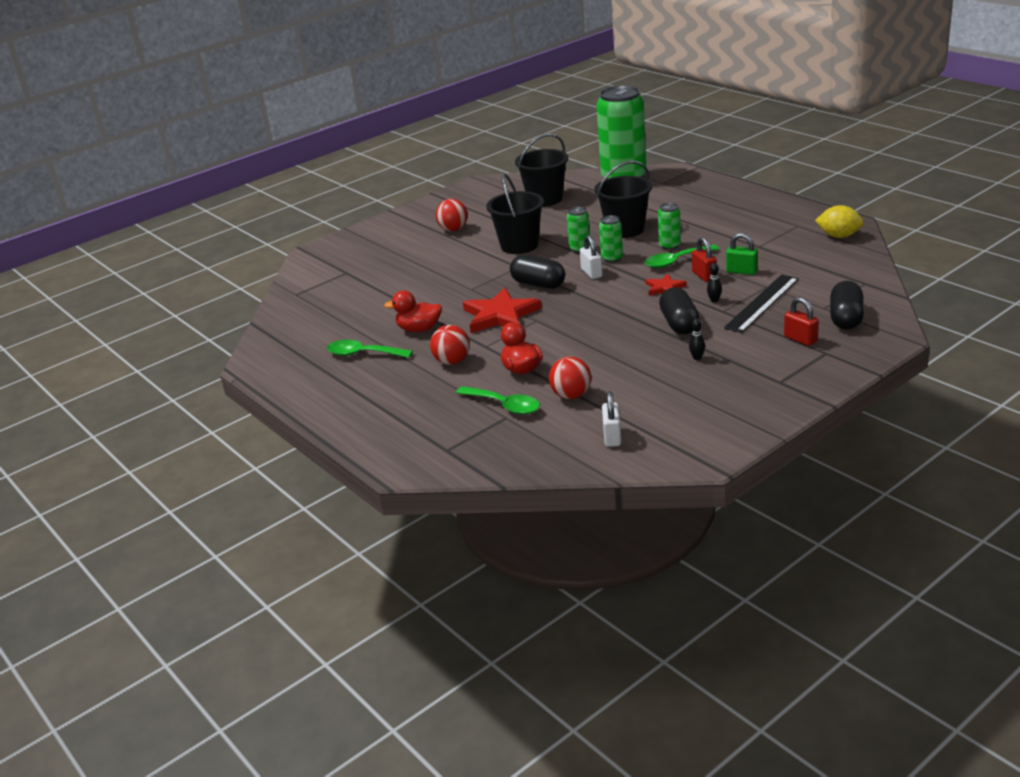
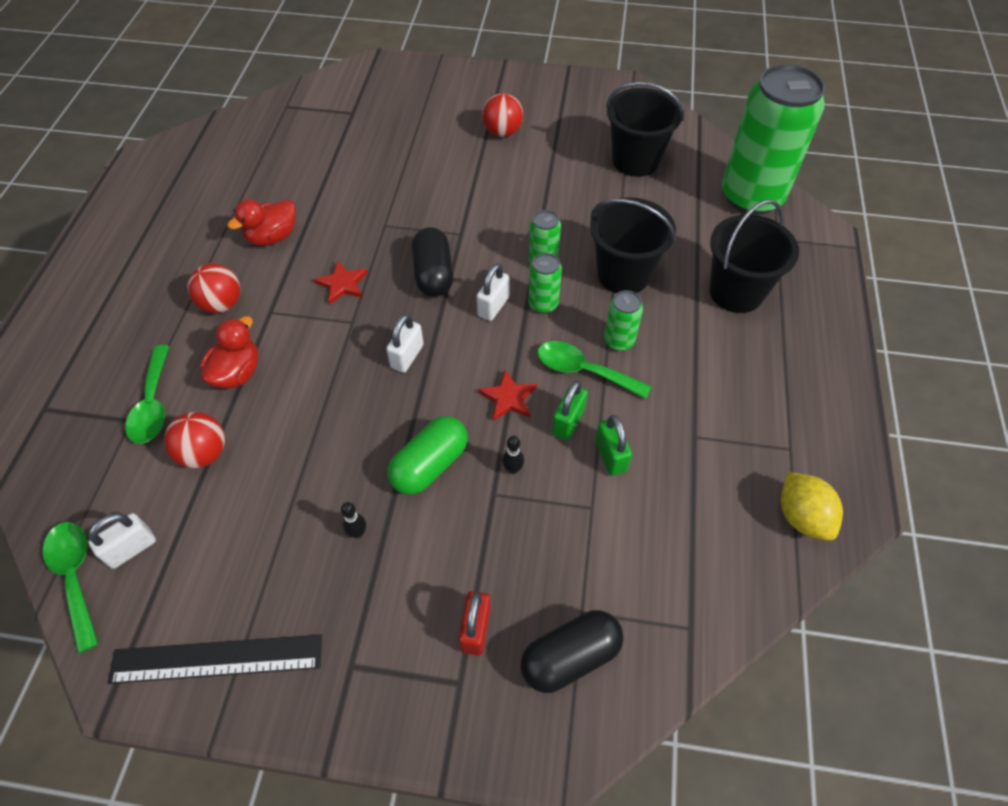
camera: 45 degrees right, 25 degrees up
green spoon [327,340,413,358] -> green spoon moved to [43,522,99,653]
red duck [384,291,442,332] -> red duck turned 90 degrees counterclockwise [227,199,296,246]
red star [463,287,542,333] -> red star [314,260,368,304], size x0.53
black bucket [486,174,544,254] -> black bucket moved to [709,200,799,313]
black capsule [659,287,700,334] -> green capsule [388,416,468,495]
red padlock [692,237,717,282] -> green padlock [552,381,588,440]
black ruler [724,275,799,333] -> black ruler moved to [108,635,322,684]
none -> white padlock [386,314,424,373]

